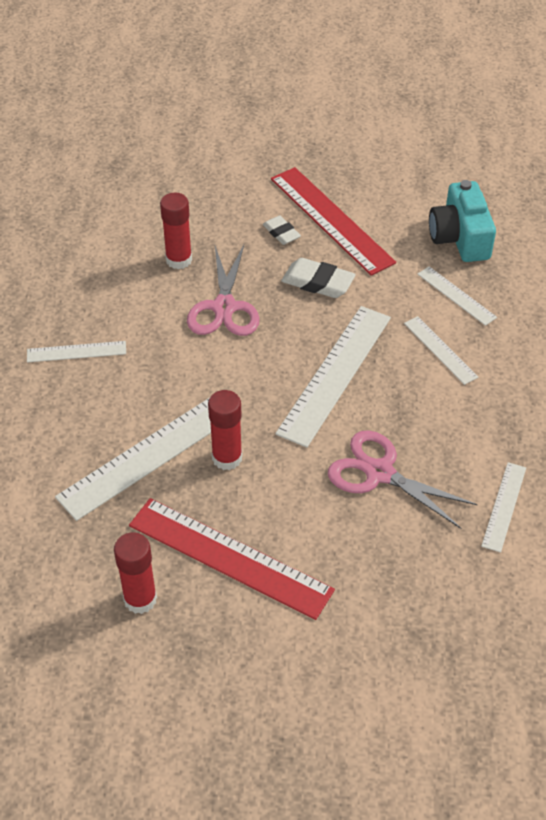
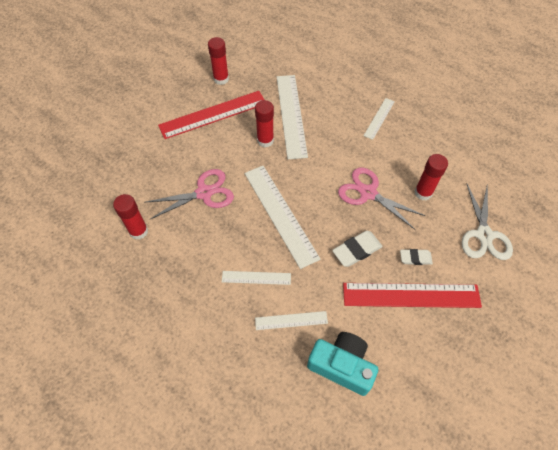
camera: 125 degrees right, 10 degrees up
white ruler [481,462,526,553] -> red glue stick [113,194,148,240]
none -> white scissors [462,183,513,260]

